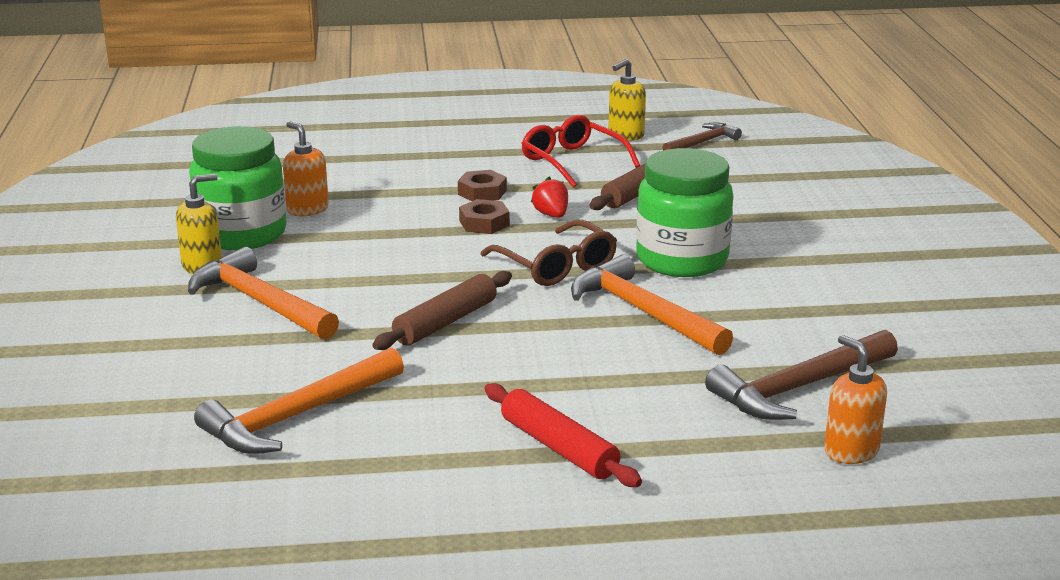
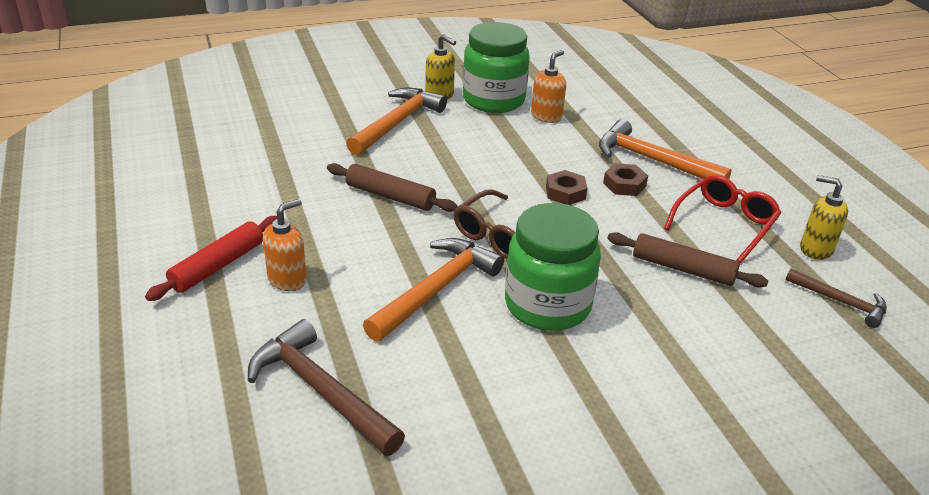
camera: 75 degrees right, 10 degrees up
orange hammer [194,347,404,454] -> orange hammer moved to [599,119,732,179]
red strawberry [531,177,568,218] -> none
orange soap dispenser [824,335,887,464] -> orange soap dispenser moved to [263,199,307,291]

